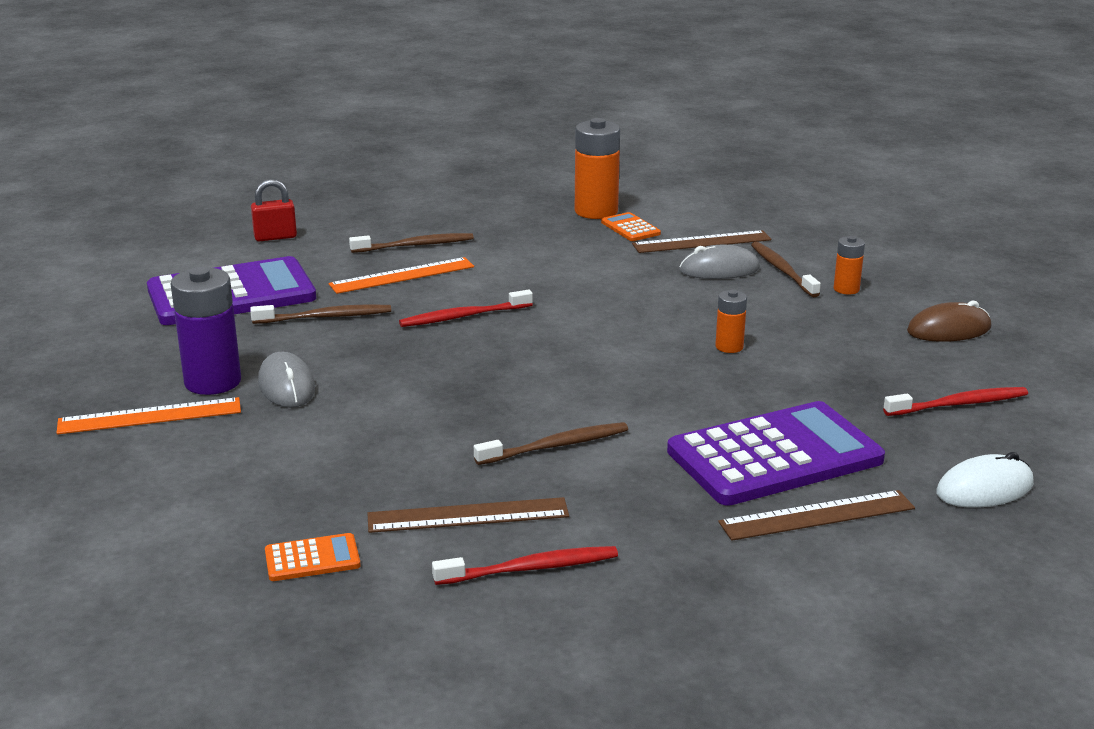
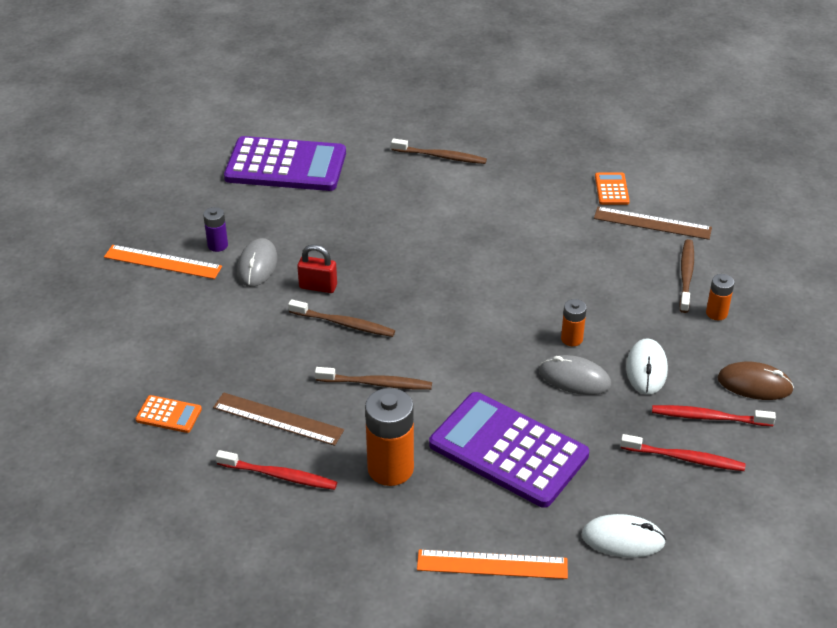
camera: 30 degrees right, 15 degrees up
purple battery [171,267,241,395] -> purple battery [203,207,228,252], size x0.52
brown toothbrush [250,304,391,324] -> brown toothbrush moved to [288,299,395,337]
red padlock [251,179,297,242] -> red padlock moved to [297,245,337,293]
orange ruler [329,257,474,294] -> orange ruler moved to [417,550,568,579]
red toothbrush [399,289,533,327] -> red toothbrush moved to [652,405,776,426]
orange battery [575,118,620,219] -> orange battery moved to [365,388,414,486]
purple calculator [667,401,885,506] -> purple calculator turned 150 degrees counterclockwise [429,392,589,508]
grey mouse [679,245,760,279] -> grey mouse moved to [539,355,611,395]
brown ruler [718,490,915,541] -> none
none -> white mouse [626,338,668,395]

